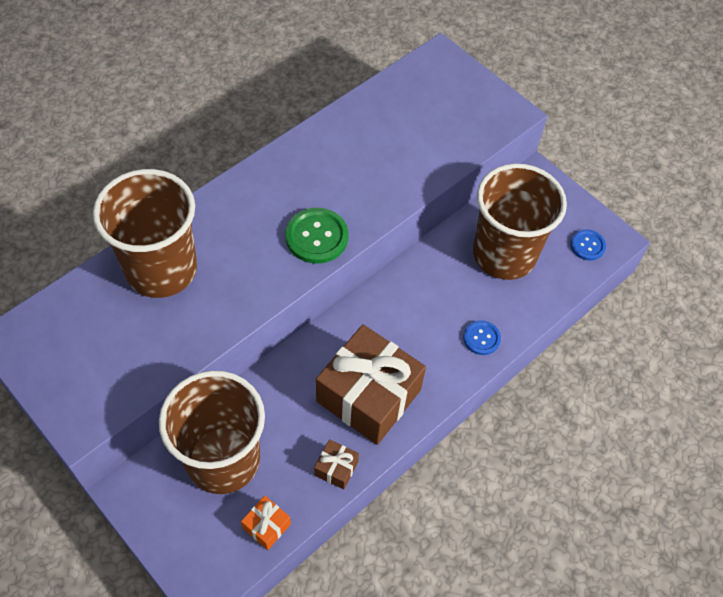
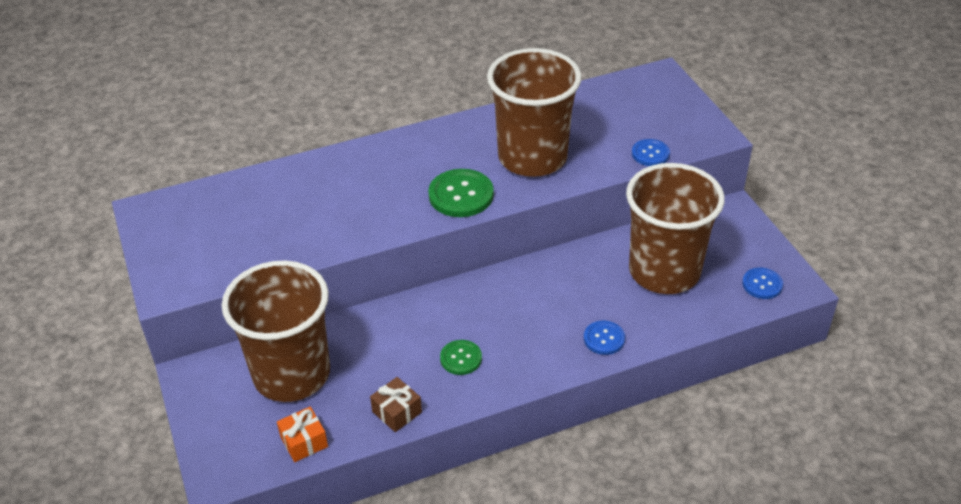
camera: 25 degrees right, 15 degrees down
brown cup [93,169,197,298] -> brown cup moved to [487,48,582,177]
brown gift [316,324,426,445] -> green button [440,340,482,375]
none -> blue button [632,139,670,166]

